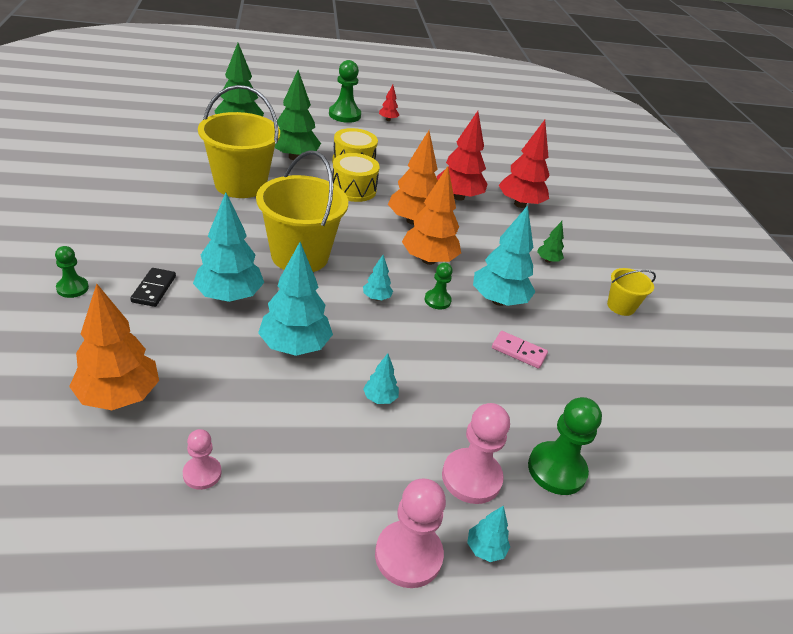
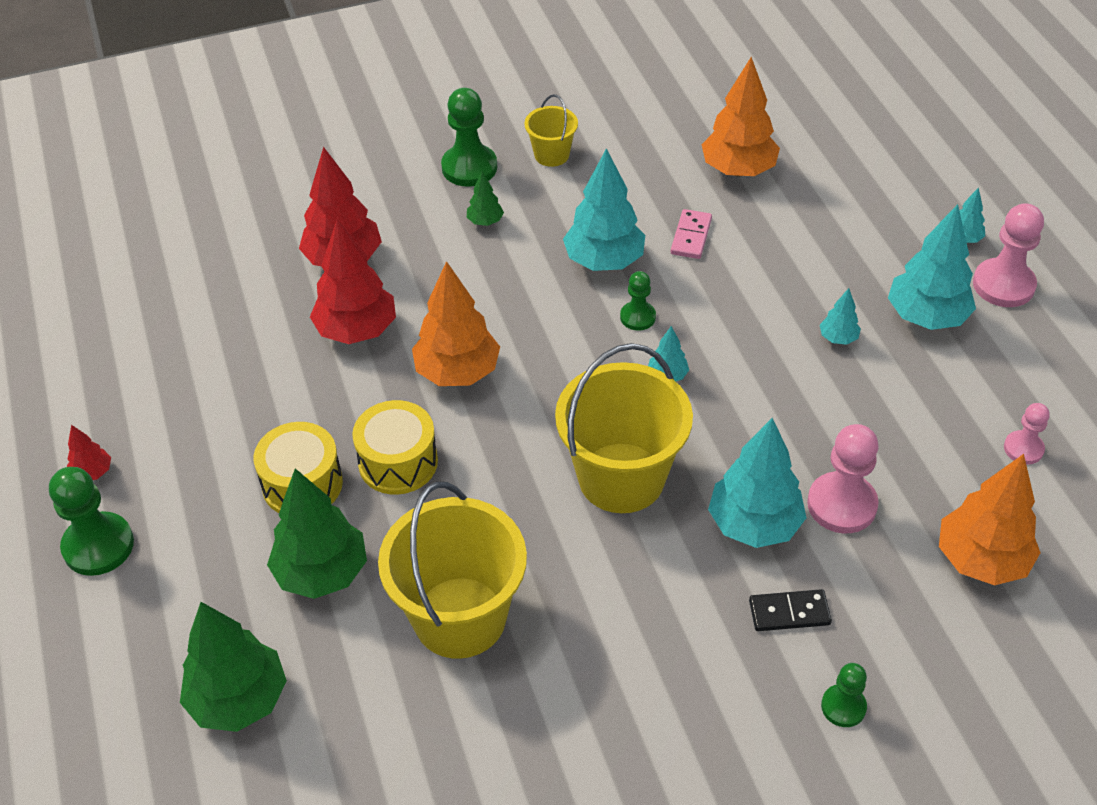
camera: 95 degrees left, 10 degrees up
turquoise tree [258,242,333,356] -> turquoise tree moved to [888,204,976,330]
orange tree [402,166,461,265] -> orange tree moved to [701,57,780,177]
pink pawn [442,403,510,504] -> pink pawn moved to [807,424,879,533]
green pawn [528,397,602,495] -> green pawn moved to [441,88,497,187]

